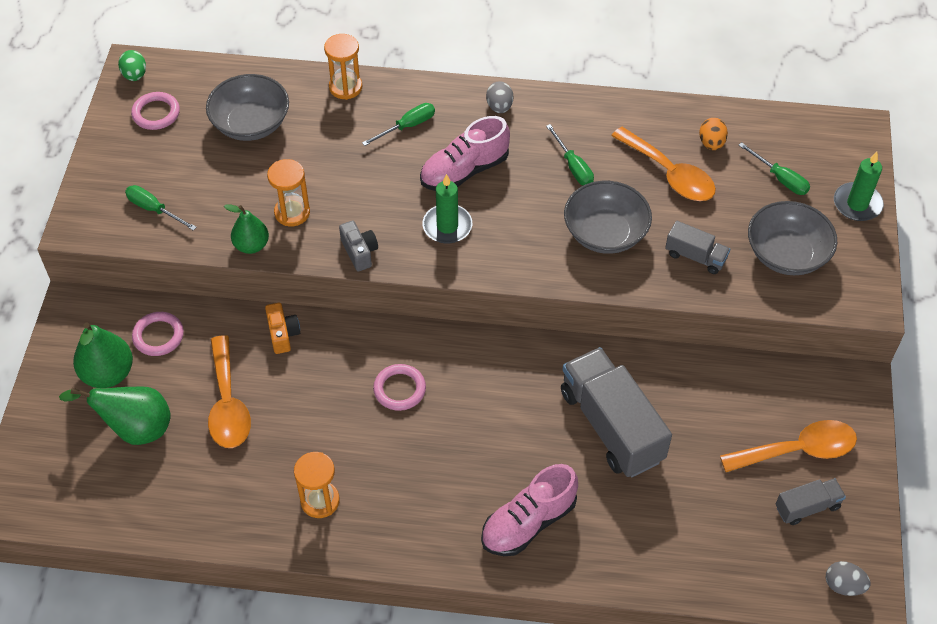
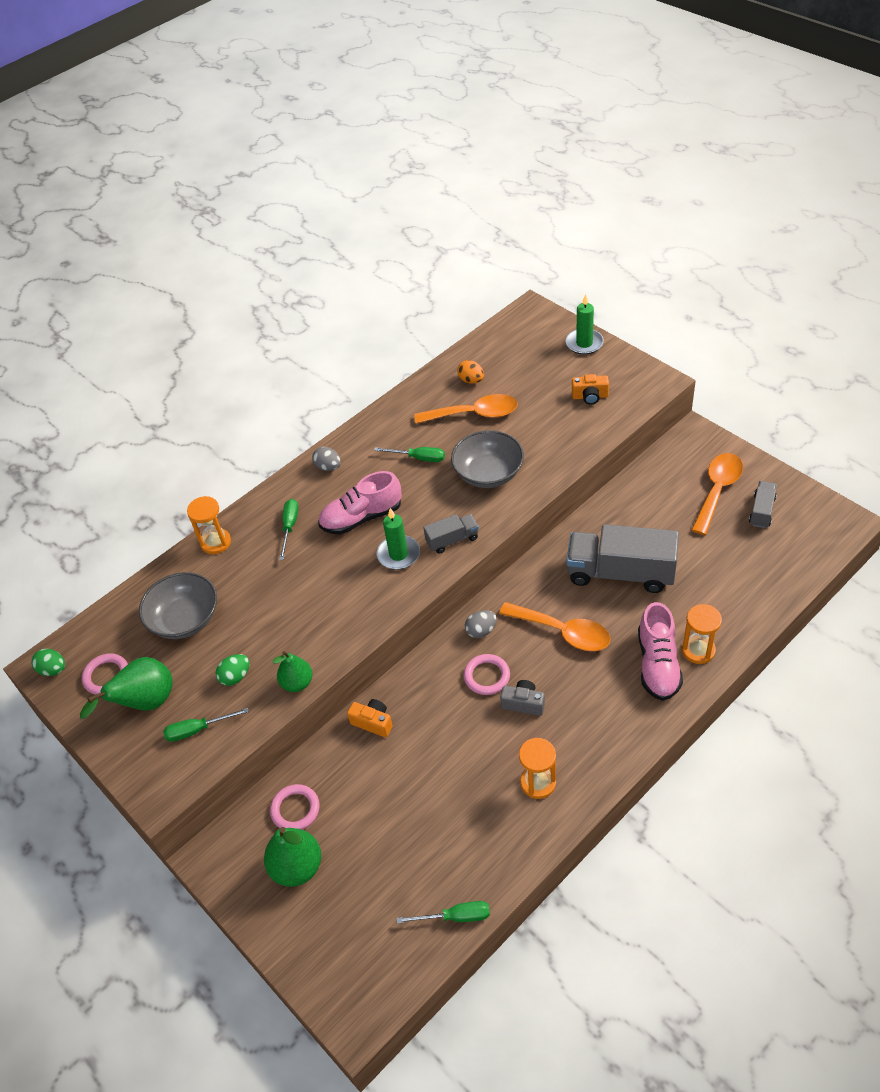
camera: 45 degrees left, 5 degrees down
green pear [59,386,171,445] -> green pear moved to [80,657,173,719]
orange spoon [208,335,251,448] -> orange spoon moved to [499,602,611,651]
orange hourglass [267,159,310,226] -> orange hourglass moved to [682,604,722,664]
grey camera [339,221,378,271] -> grey camera moved to [500,680,545,716]
pink shoe [420,116,510,191] -> pink shoe turned 60 degrees clockwise [318,471,402,535]
grey truck [665,221,730,274] -> grey truck moved to [423,514,479,554]
green screwdriver [739,142,810,195] -> green screwdriver moved to [397,901,490,924]
grey bowl [748,201,837,275] -> orange camera [572,374,609,405]
grey egg [826,561,871,596] -> grey egg moved to [465,610,497,638]
none -> green egg [215,654,250,686]

